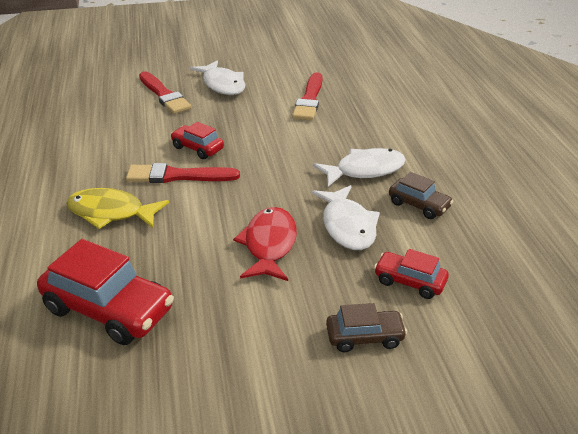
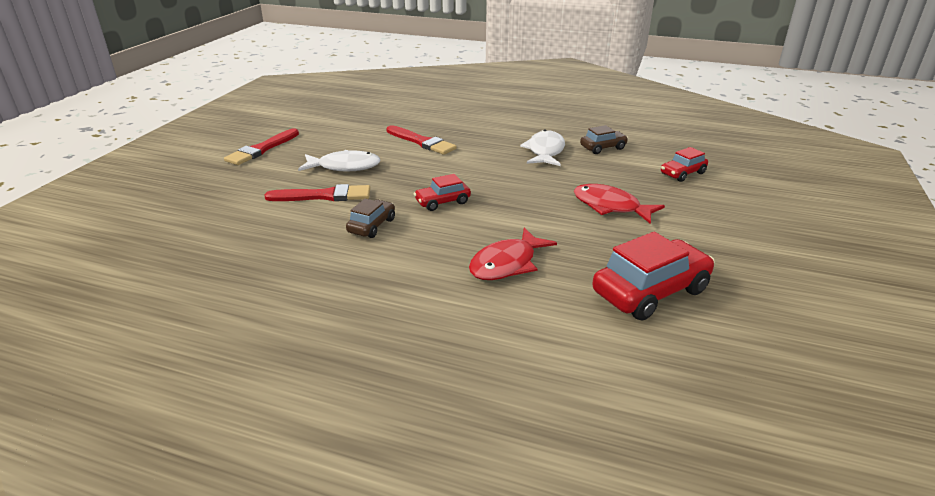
camera: 60 degrees left, 5 degrees down
yellow fish [66,188,169,229] -> red fish [469,227,557,280]
red brush [126,163,240,183] -> red brush moved to [224,128,299,165]
white fish [312,185,380,250] -> none
brown car [326,303,407,352] -> brown car moved to [346,199,395,238]

